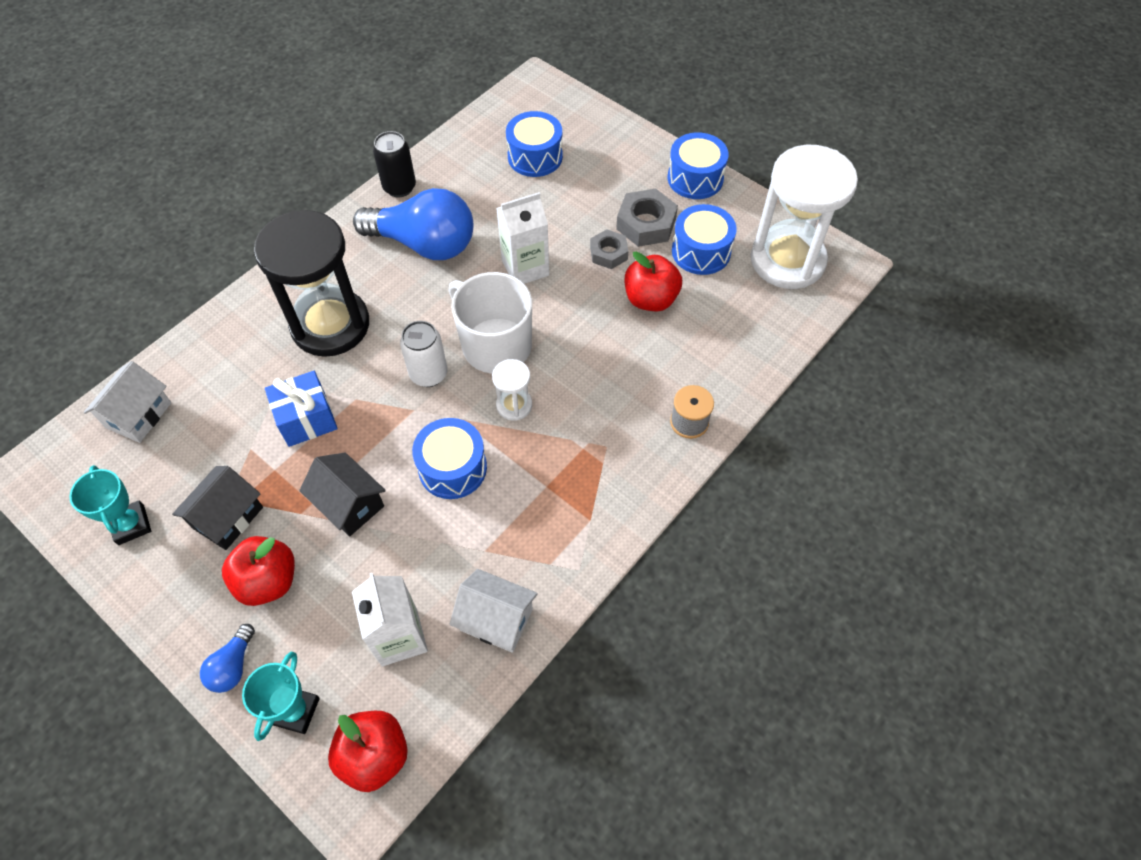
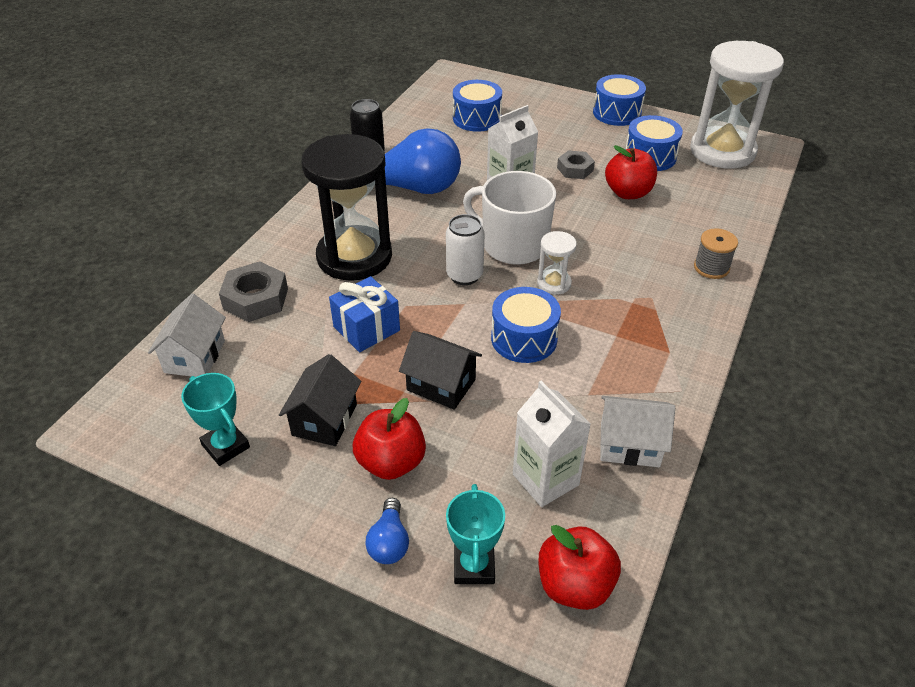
camera: 15 degrees left, 15 degrees down
grey nut [616,189,678,247] -> grey nut moved to [219,261,288,322]

